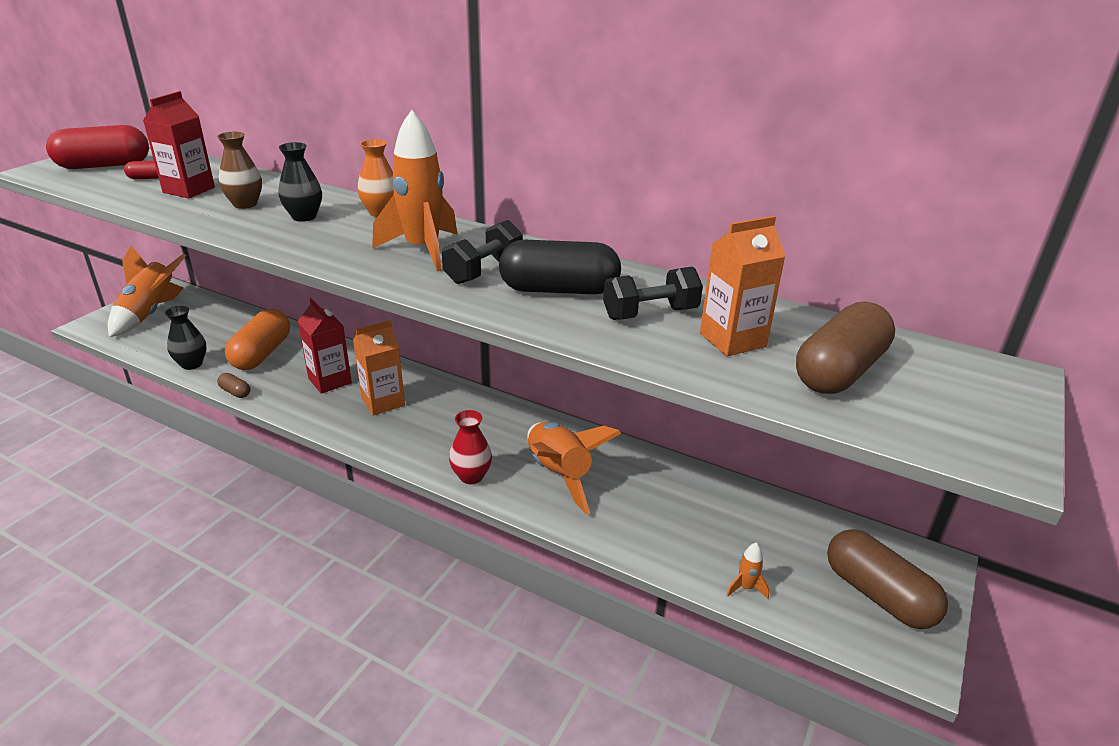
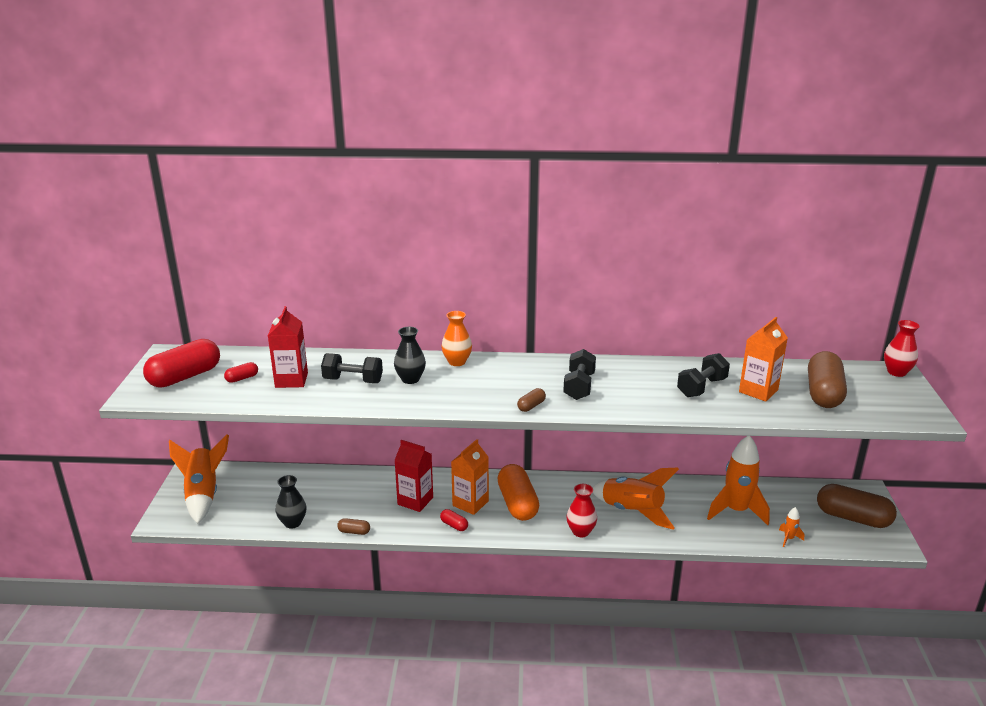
camera: 25 degrees left, 5 degrees down
brown vase [217,132,262,209] -> black dumbbell [321,353,383,383]
orange capsule [225,309,290,370] -> orange capsule moved to [497,464,539,521]
orange rocket [372,110,457,271] -> orange rocket moved to [707,436,770,525]
black capsule [499,240,621,294] -> none
none -> red capsule [440,509,468,531]
none -> brown capsule [517,388,546,412]
none -> red vase [884,320,920,377]

